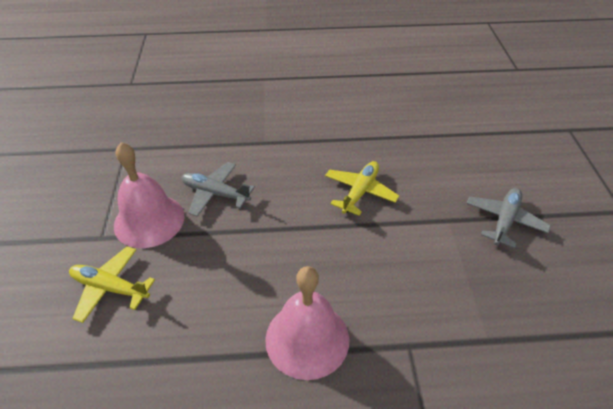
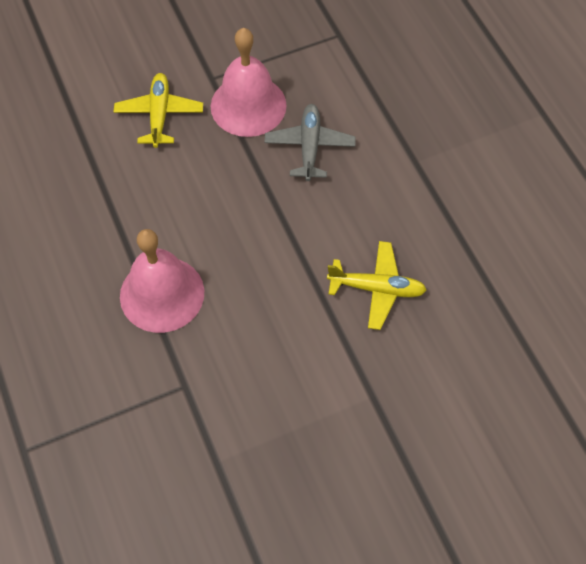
camera: 70 degrees right, 15 degrees up
grey plane [466,188,551,248] -> none

